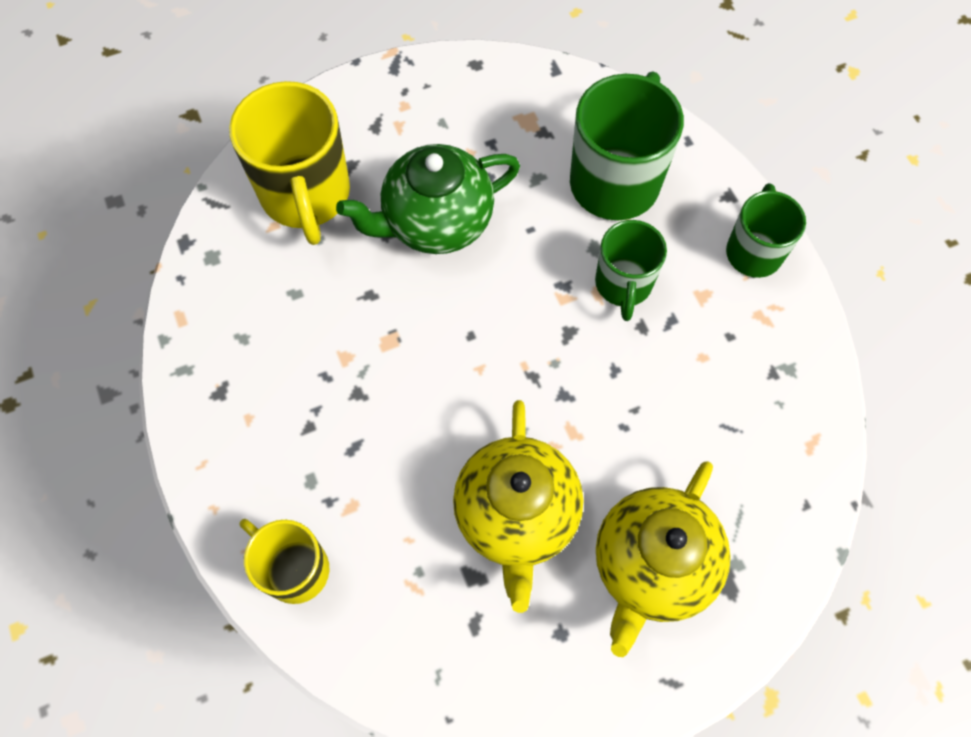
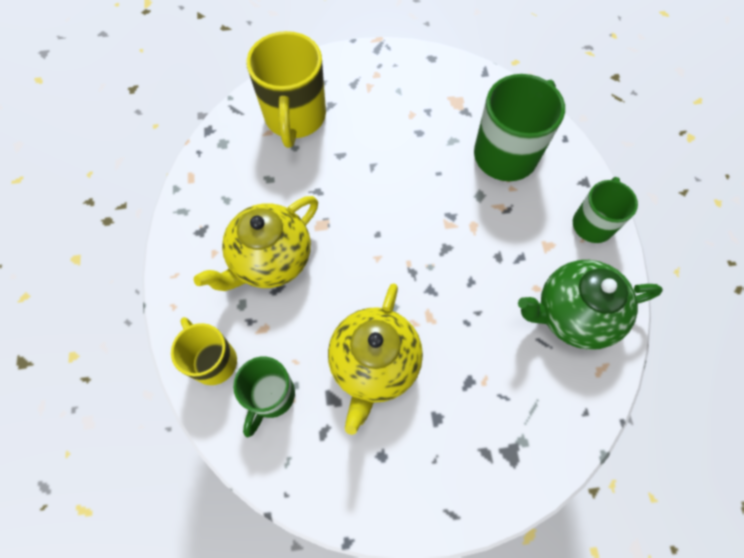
camera: 15 degrees right, 0 degrees up
green teapot [336,144,520,254] -> green teapot moved to [518,260,663,350]
green mug [595,220,667,321] -> green mug moved to [233,357,295,438]
yellow teapot [596,461,731,657] -> yellow teapot moved to [194,196,318,291]

